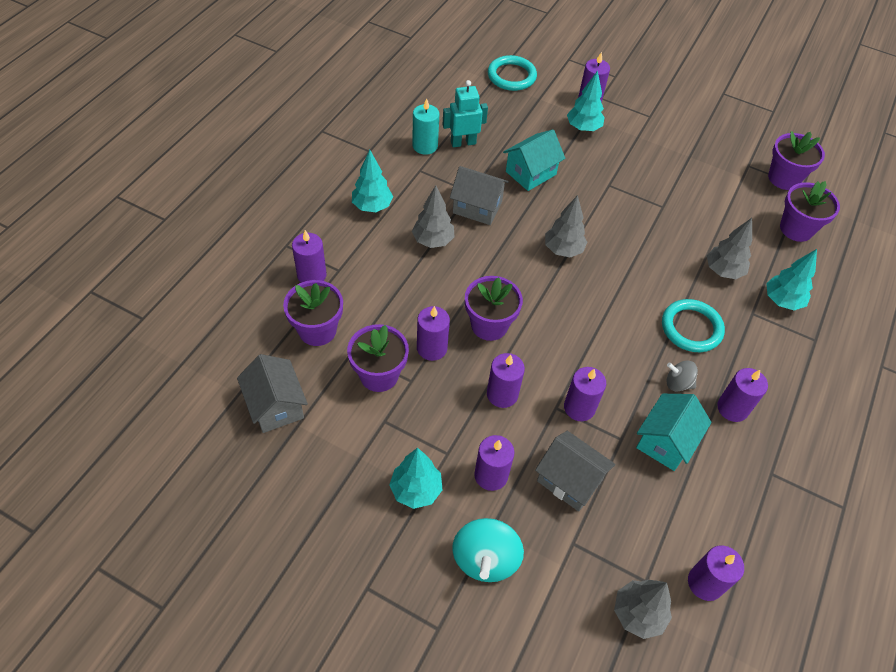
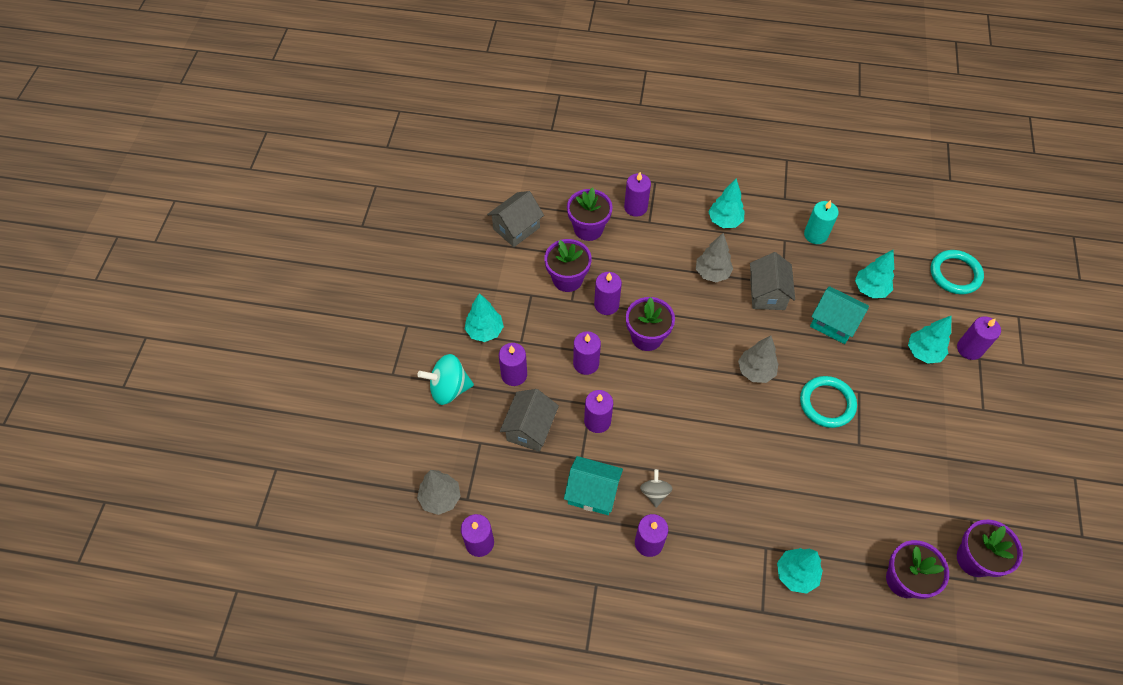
camera: 75 degrees right, 5 degrees up
turquoise robot [442,80,488,147] -> none
turquoise ring [662,299,725,352] -> turquoise ring moved to [800,376,857,428]
grey tree [707,218,752,279] -> none
none -> turquoise tree [855,250,894,298]

